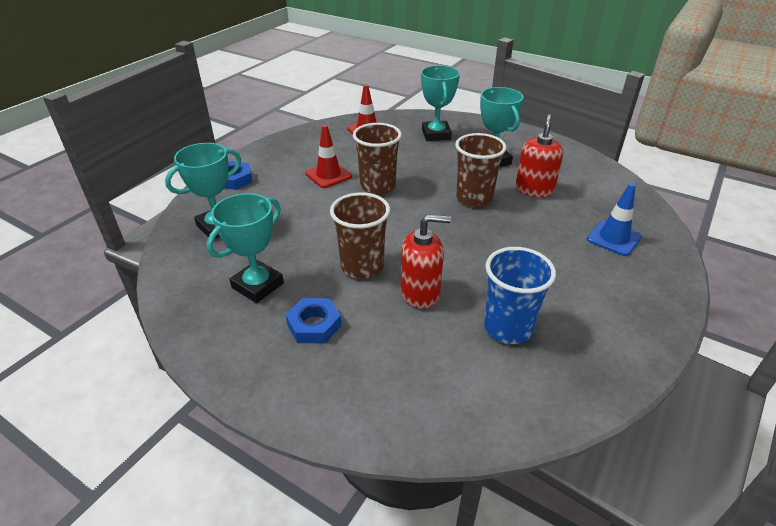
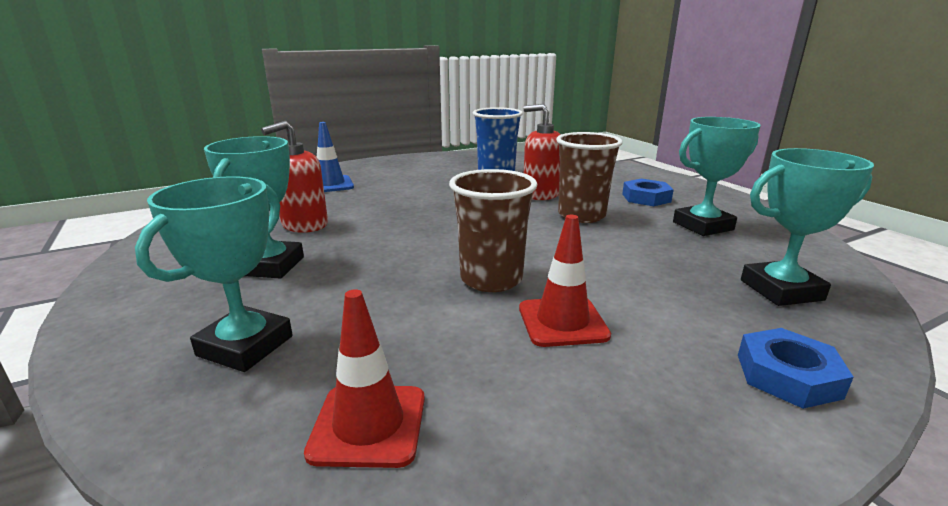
camera: 150 degrees left, 15 degrees down
brown cup [455,133,506,207] -> none

